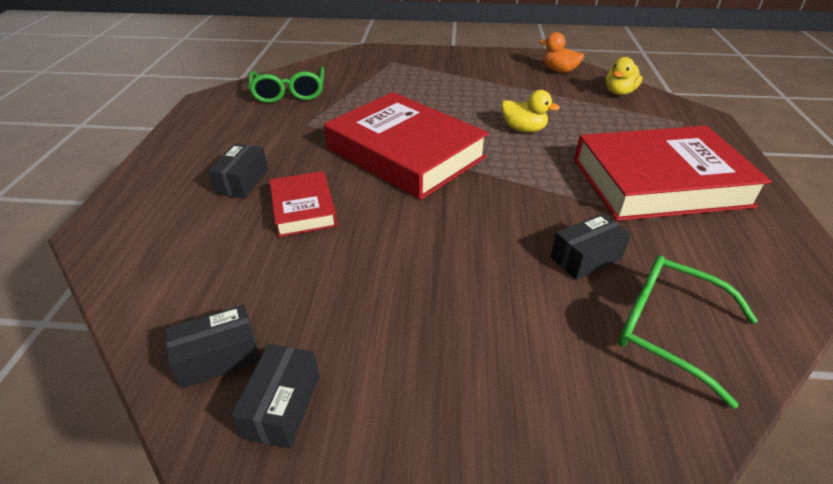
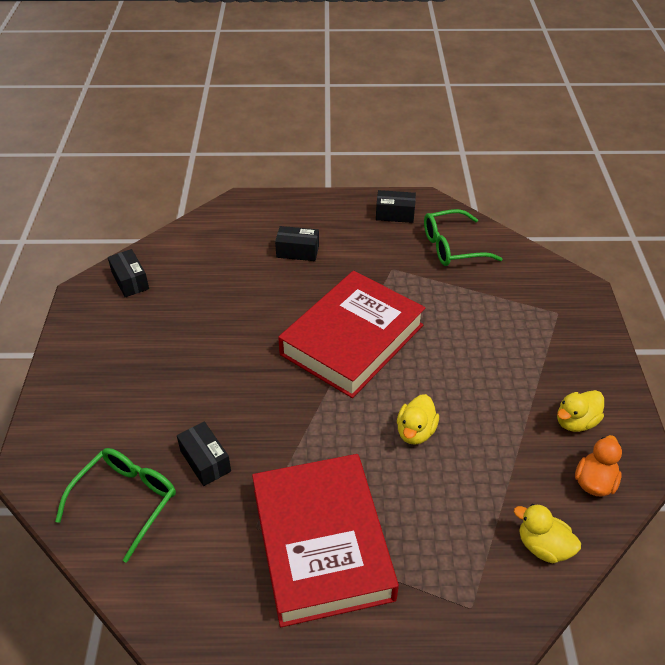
camera: 85 degrees right, 5 degrees up
black box [231,344,320,449] -> black box moved to [376,190,416,223]
red book [270,171,337,237] -> none
none -> yellow duck [557,390,604,432]

